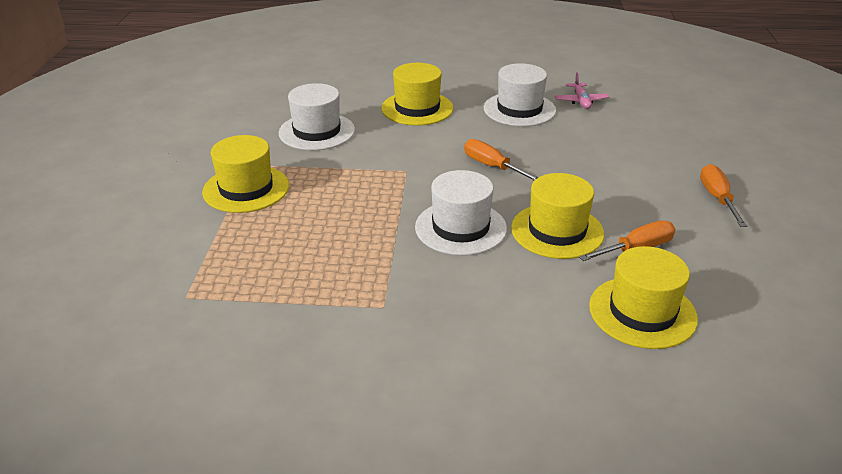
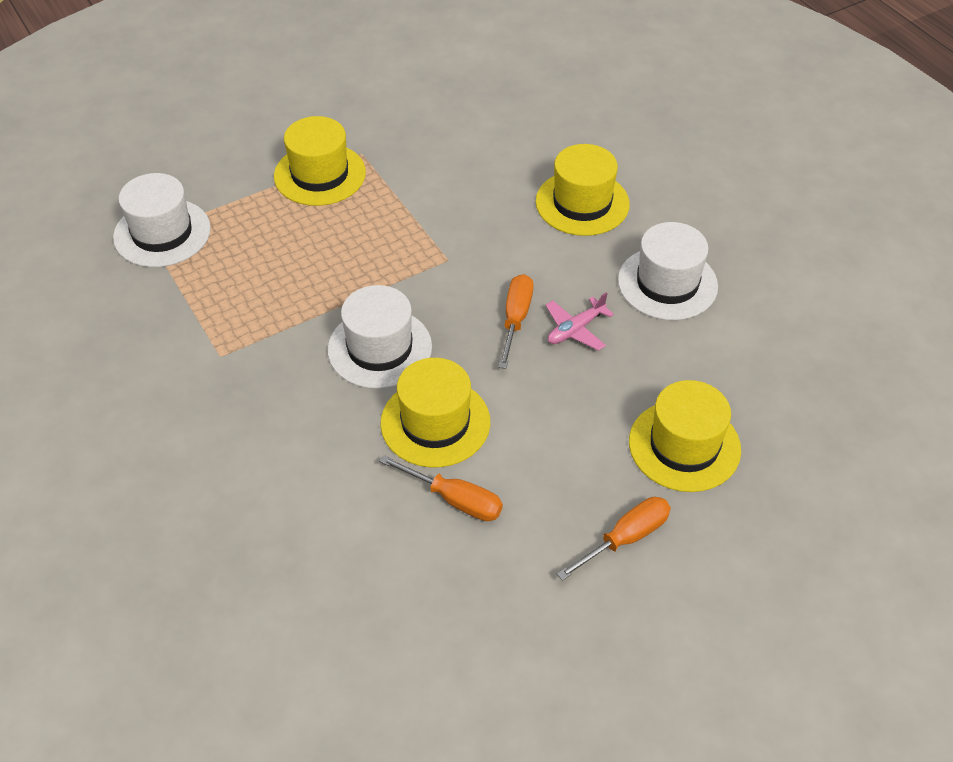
camera: 55 degrees right, 15 degrees up
white hat [279,83,355,150] -> white hat moved to [113,173,211,267]
pink plane [555,72,609,109] -> pink plane moved to [546,292,614,351]
yellow hat [589,246,698,349] -> yellow hat moved to [629,380,741,492]

